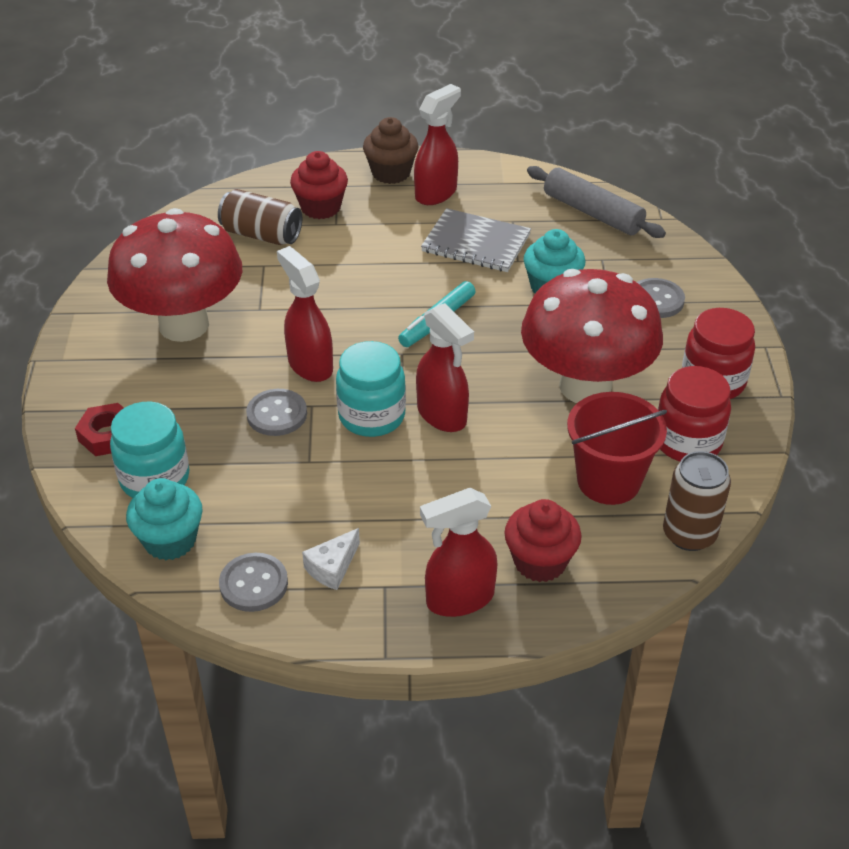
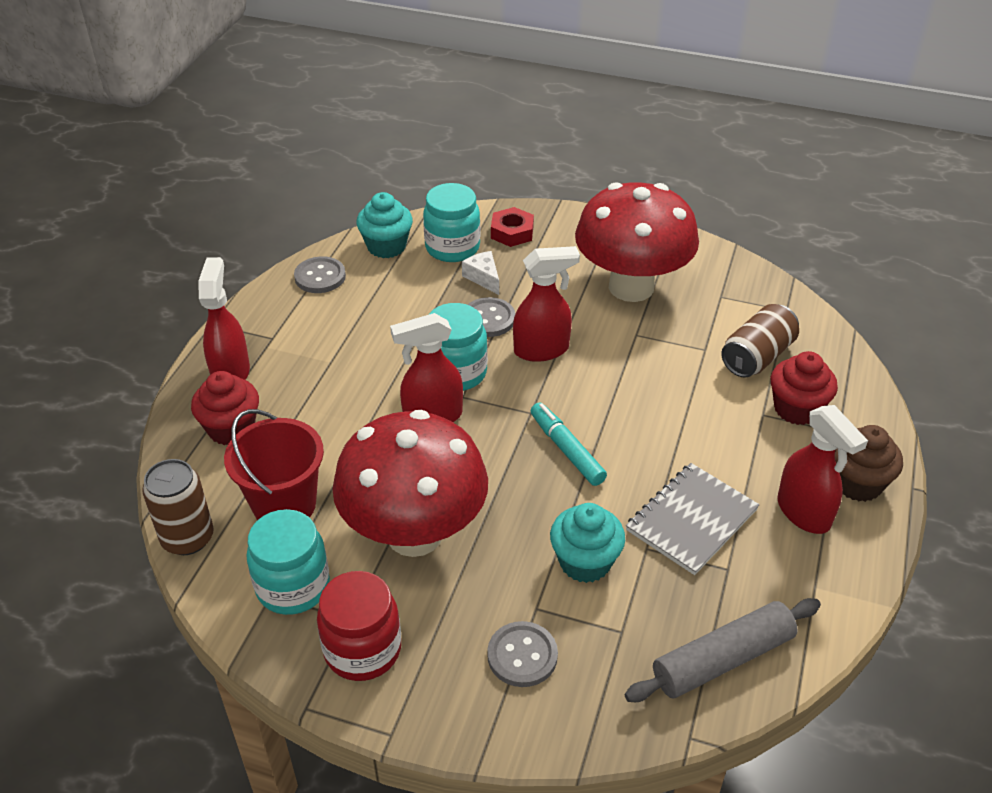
camera: 110 degrees right, 0 degrees up
white cheese [302,528,360,590] -> white cheese moved to [462,251,499,295]
red jar [658,366,731,462] -> turquoise jar [247,509,330,615]

